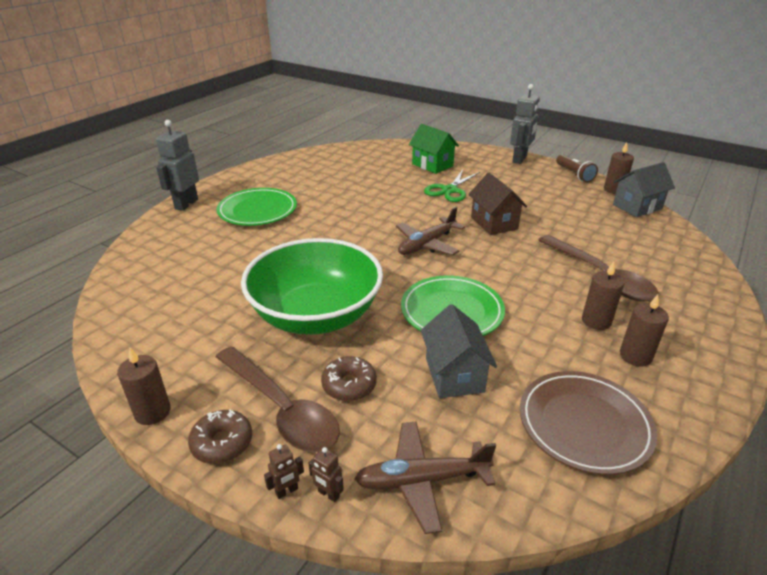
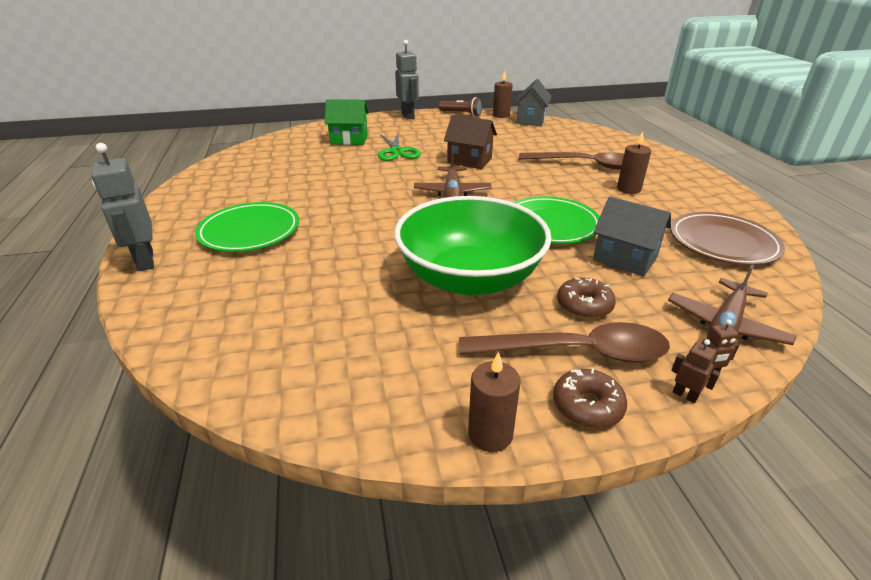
camera: 45 degrees left, 0 degrees up
brown robot [264,444,304,499] -> brown robot turned 60 degrees counterclockwise [671,339,720,403]
brown candle [620,295,669,367] -> none

